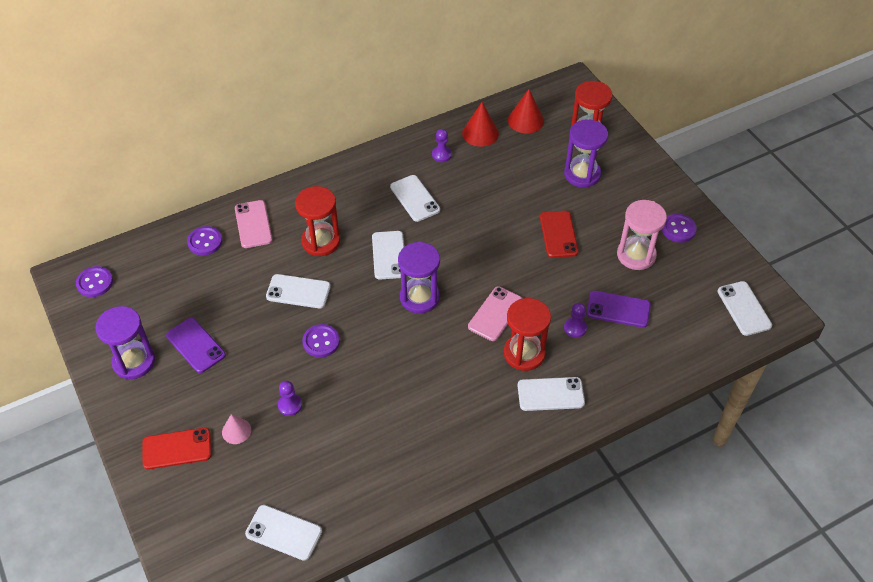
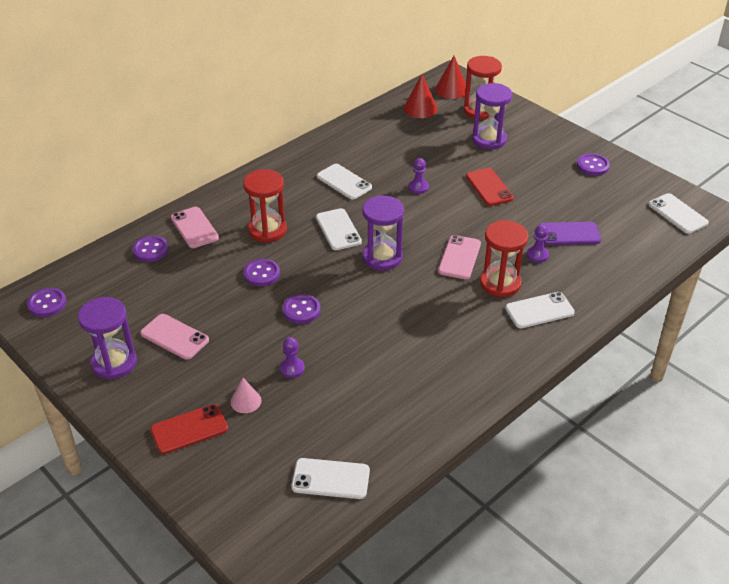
camera: 15 degrees left, 10 degrees down
purple phone [166,318,226,373] -> pink phone [140,314,209,360]
white phone [266,274,331,308] -> purple button [244,259,280,286]
purple pawn [432,129,452,162] -> purple pawn moved to [409,158,429,194]
red cone [462,102,499,147] -> red cone moved to [435,56,466,99]
pink hourglass [617,200,667,270] -> none

